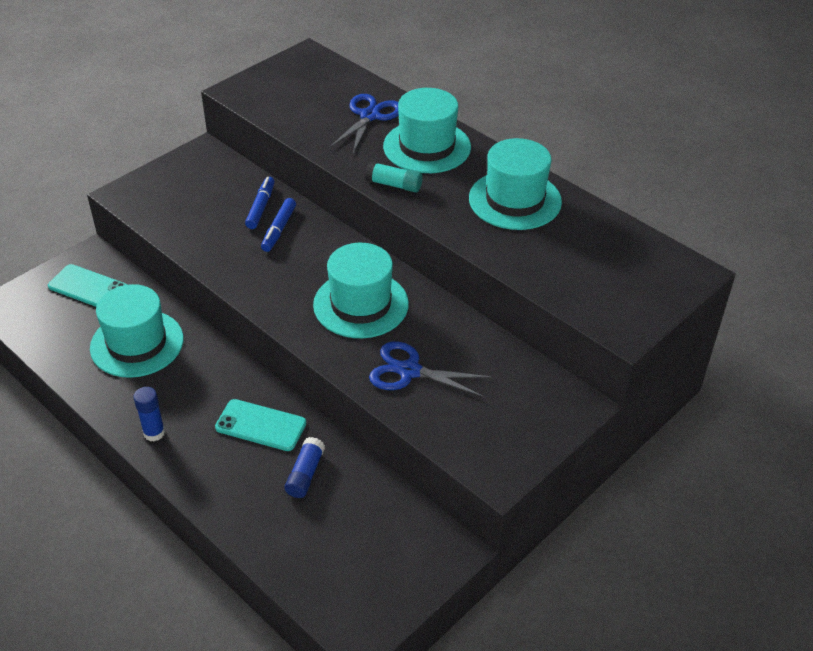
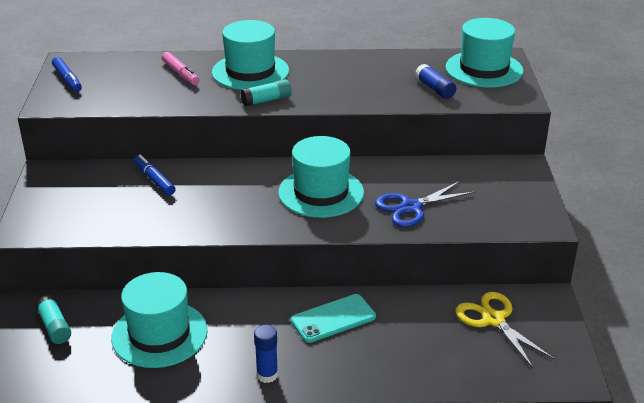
camera: 45 degrees left, 10 degrees down
turquoise phone [48,264,127,307] -> turquoise glue stick [36,295,71,344]
blue marker [261,198,296,252] -> blue marker moved to [52,57,82,92]
blue glue stick [284,437,325,498] -> blue glue stick moved to [415,64,456,99]
blue scissors [330,94,399,153] -> pink marker [162,52,199,85]
turquoise hat [469,138,562,230] -> turquoise hat moved to [446,18,523,88]
none -> yellow scissors [456,292,555,368]

